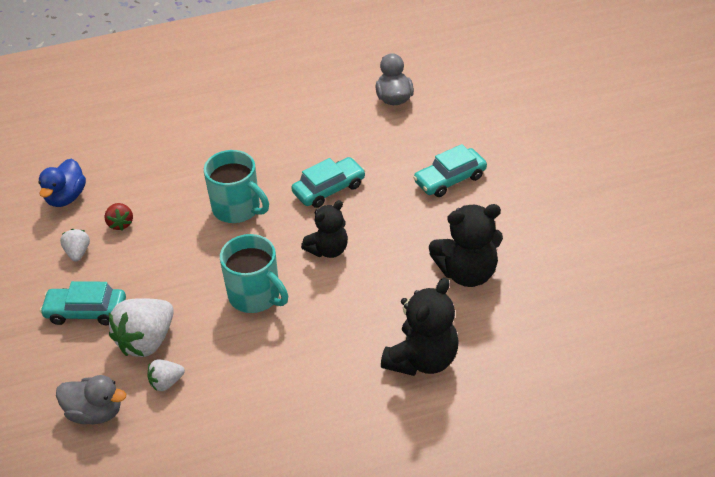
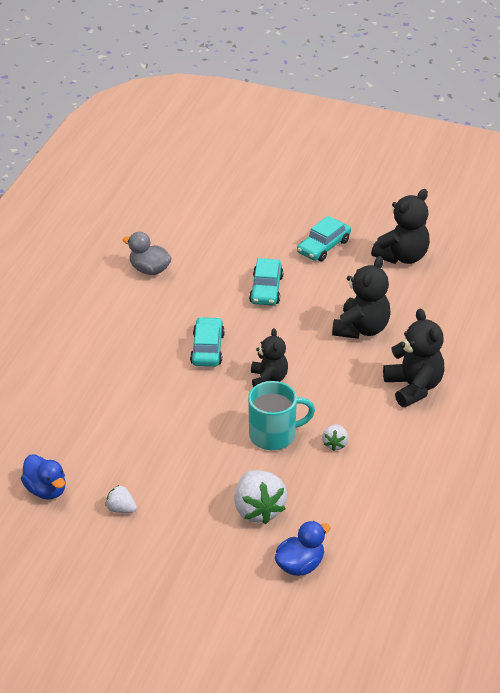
camera: 55 degrees left, 5 degrees down
turquoise car [40,281,126,325] -> turquoise car moved to [297,216,351,261]
grey duck [56,375,126,424] -> blue duck [275,521,330,576]
red strawberry [105,203,133,231] -> none
white strawberry [147,360,185,391] -> white strawberry moved to [322,425,348,451]
turquoise mug [204,150,269,223] -> none
none -> black teddy bear [371,189,430,264]

